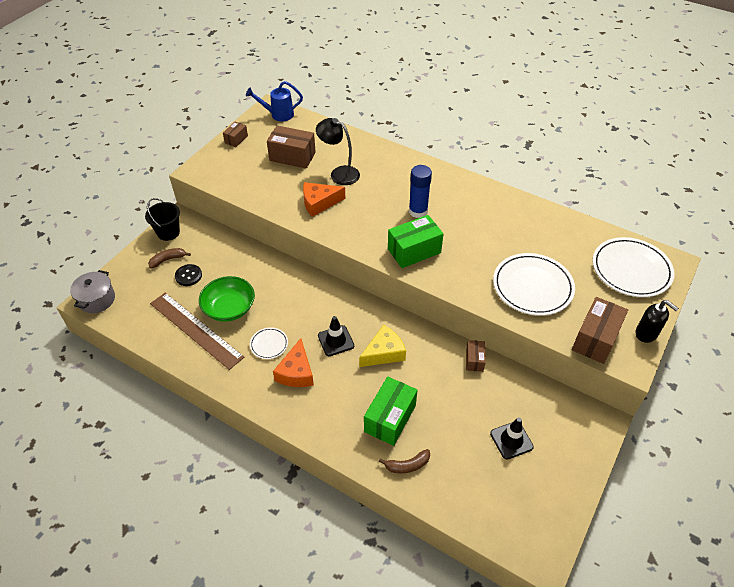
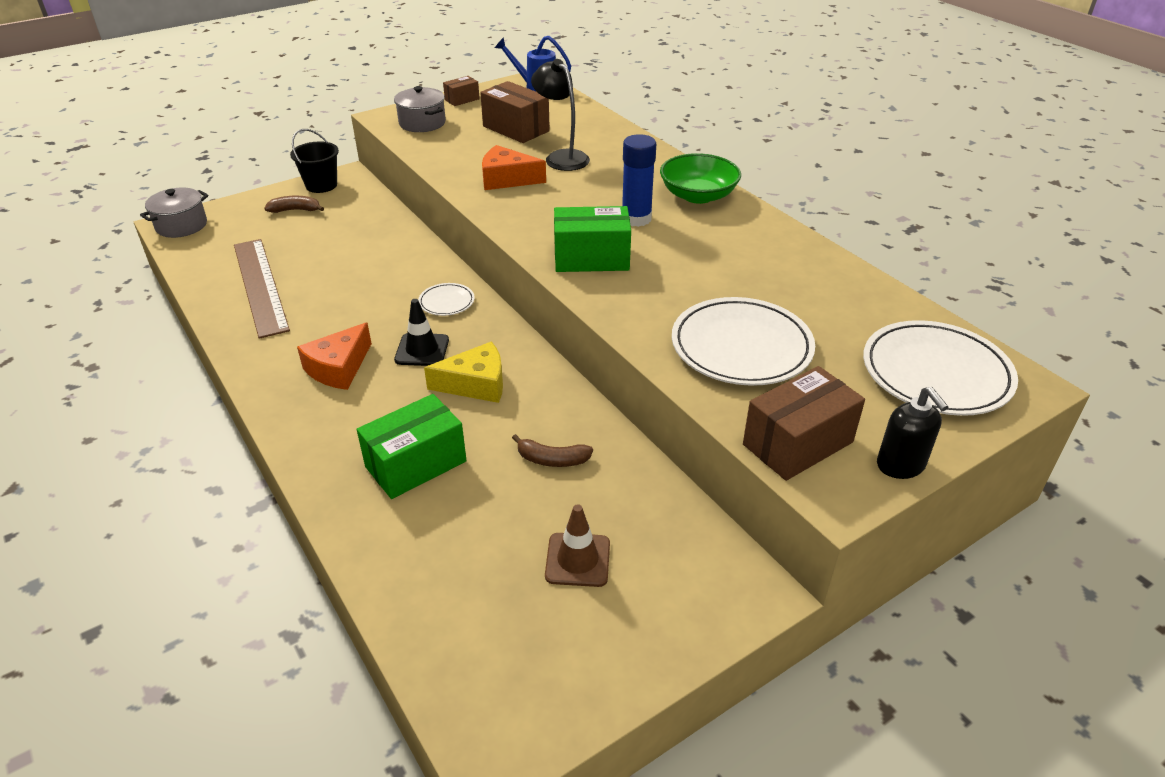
camera: 25 degrees right, 10 degrees down
black button [175,264,202,286] -> none
green bowl [199,276,255,322] -> green bowl moved to [660,153,741,204]
white plate [250,327,288,359] -> white plate moved to [418,283,475,316]
brown banana [379,449,430,474] -> brown banana moved to [512,434,593,467]
brown box [466,340,486,372] -> none
black traffic cone [490,417,534,460] -> brown traffic cone [545,504,610,587]
none -> grey pot [394,86,446,132]

